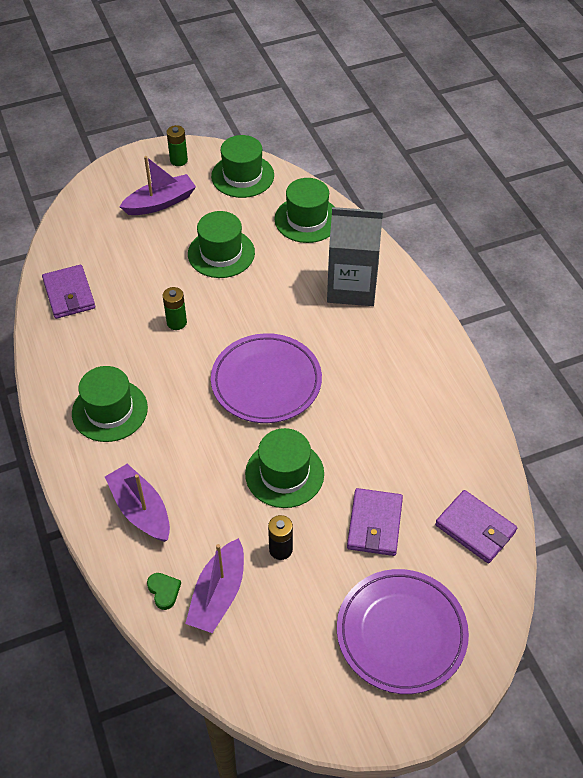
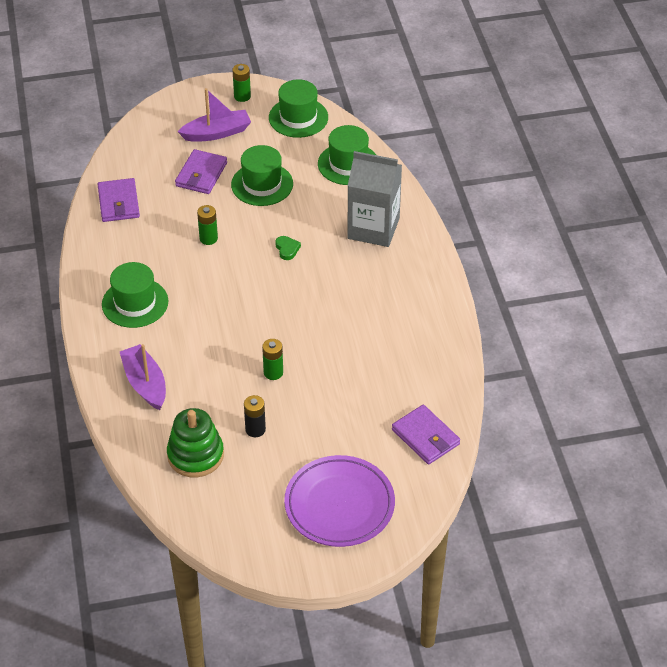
camera: 10 degrees right, 5 degrees down
green heart [147,573,181,610] -> green heart moved to [275,236,301,260]
purple boat [185,538,244,633] -> green stacking toy [167,408,224,477]
purple plate [211,333,322,423] -> none
green hat [245,428,324,508] -> green battery [262,339,283,380]
purple wallet [347,488,403,556] -> purple wallet moved to [175,149,227,194]

